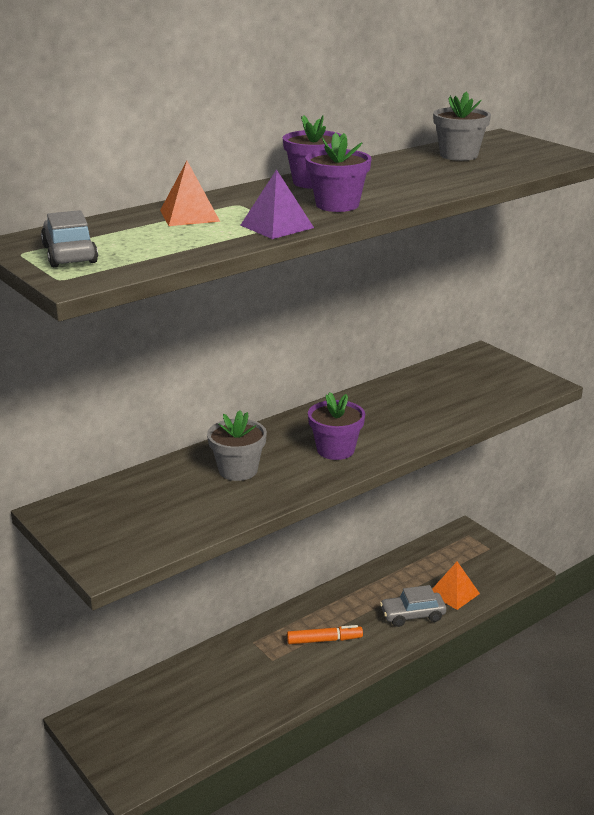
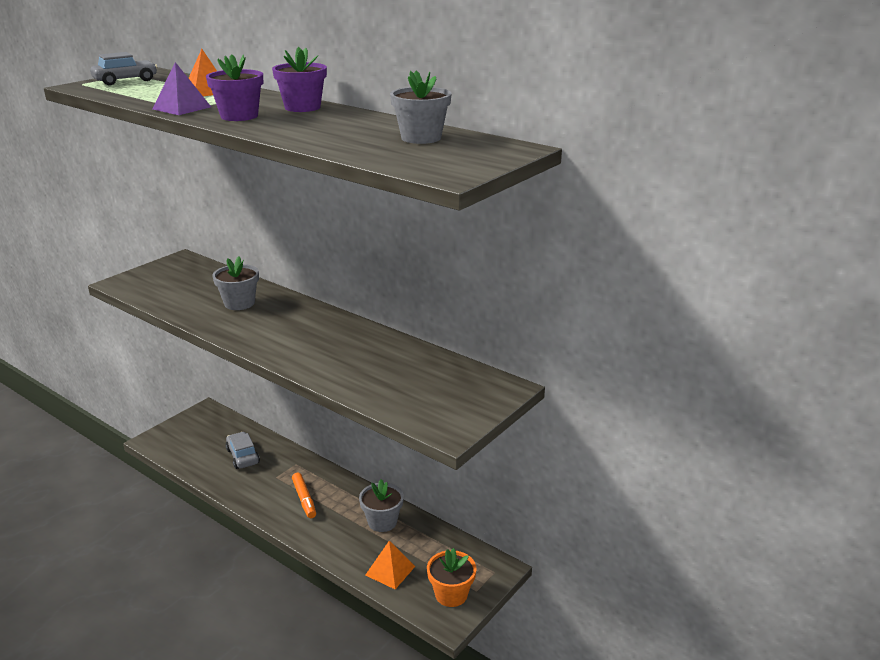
camera: 75 degrees right, 0 degrees up
purple flower pot [308,392,365,460] -> none
grey car [380,585,446,627] -> grey car moved to [225,432,260,469]
none -> grey flower pot [359,479,404,532]
none -> orange flower pot [427,548,477,607]

